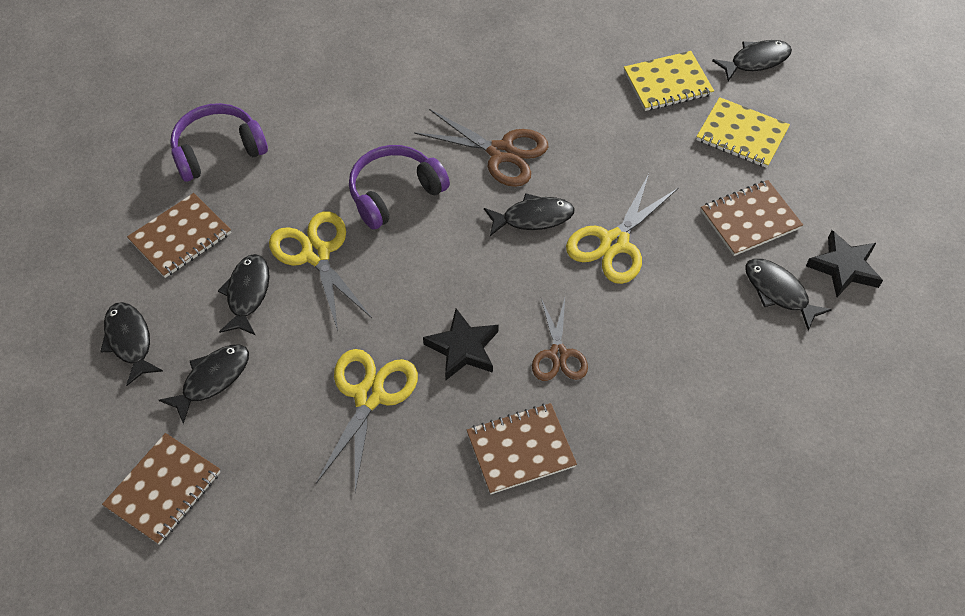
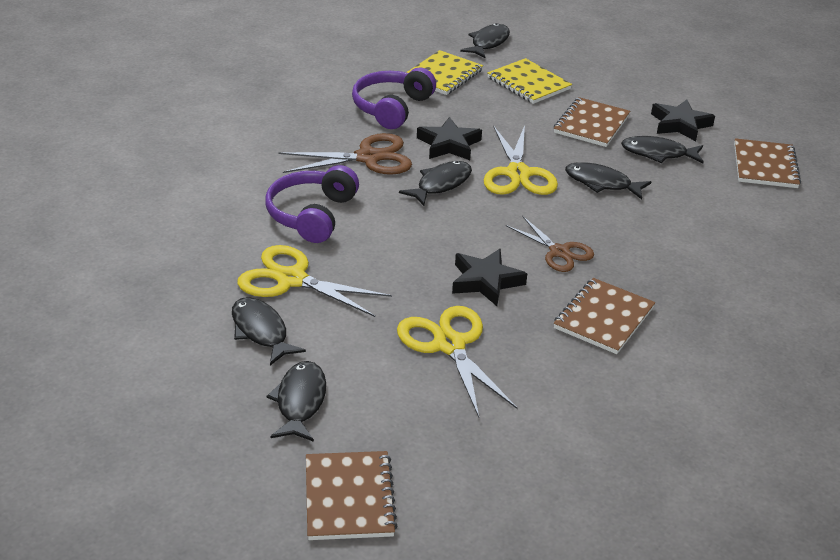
camera: 40 degrees left, 20 degrees down
black fish [100,302,163,386] -> black fish moved to [565,162,651,199]
brown notebook [127,193,231,278] -> brown notebook moved to [734,138,801,188]
purple headphones [170,103,268,182] -> purple headphones moved to [352,68,436,129]
yellow notebook [696,97,790,168] -> yellow notebook turned 60 degrees clockwise [487,58,572,104]
none -> black star [417,117,482,160]

